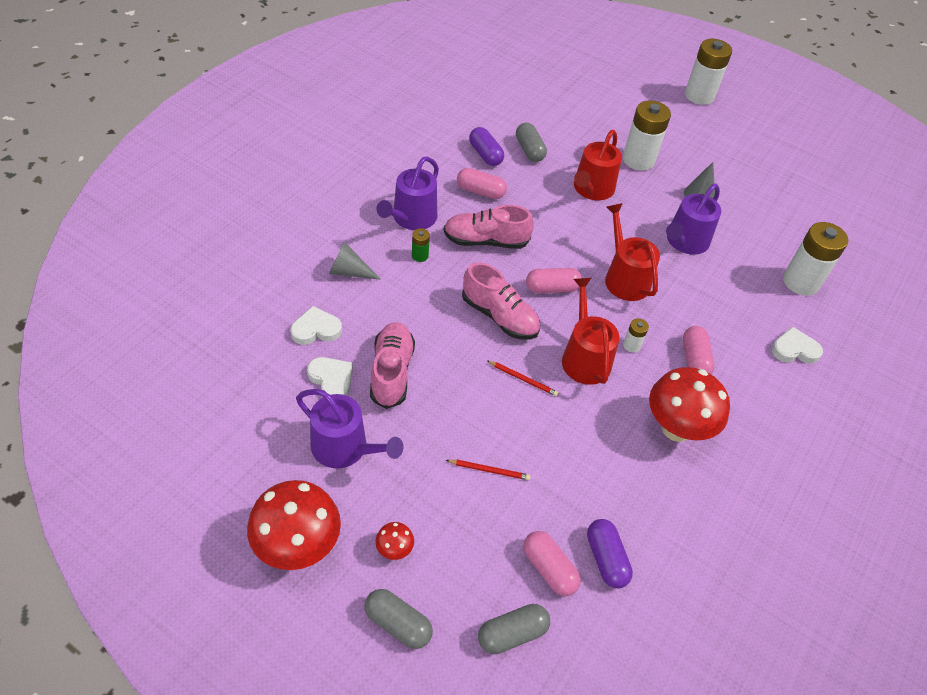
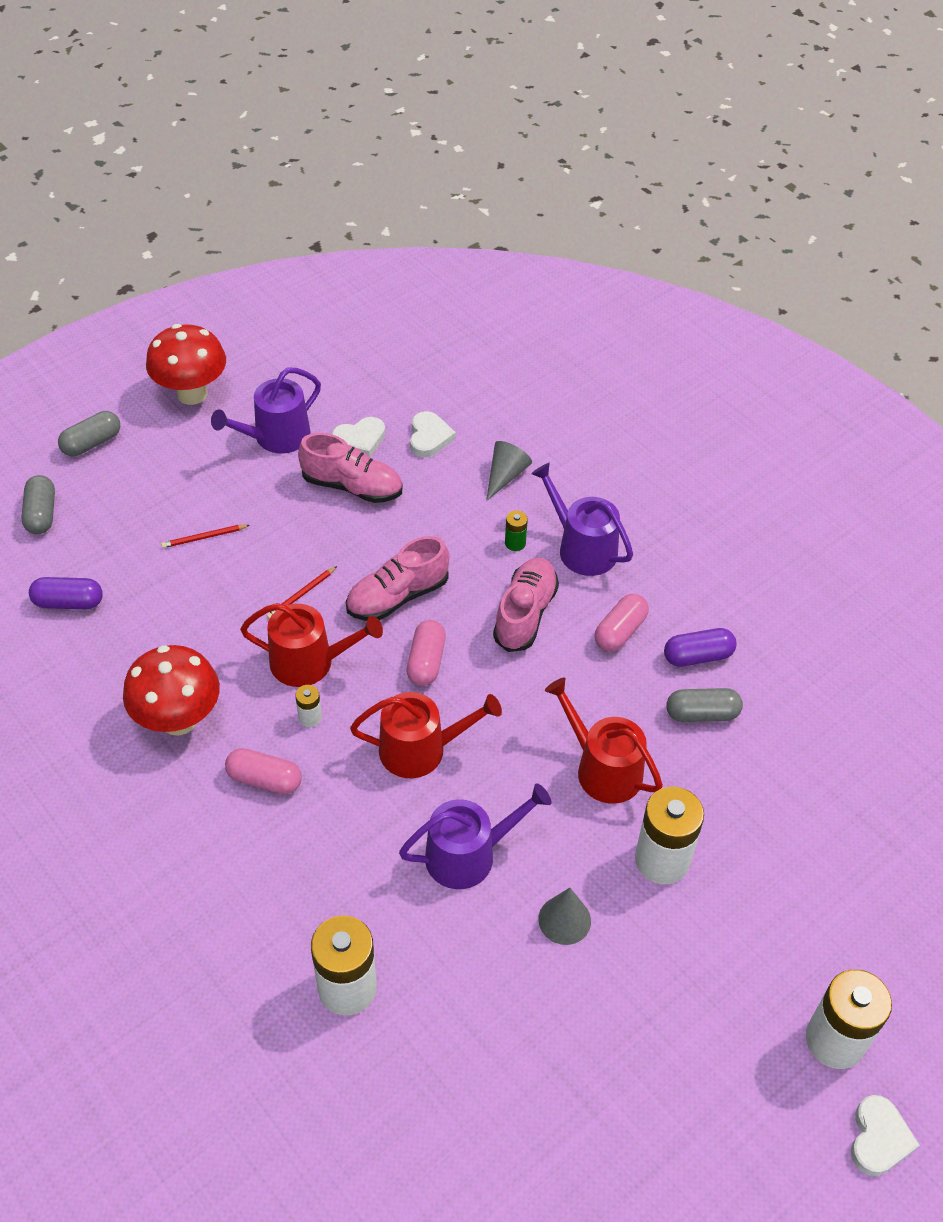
camera: 110 degrees right, 0 degrees up
red mushroom [375,522,414,560] -> none
red pencil [446,460,531,480] -> red pencil turned 45 degrees clockwise [161,525,250,548]
pink capsule [524,531,581,596] -> none
purple watering can [666,184,721,255] -> purple watering can turned 105 degrees clockwise [399,783,551,889]
white heart [772,326,823,364] -> white heart moved to [851,1095,920,1176]

